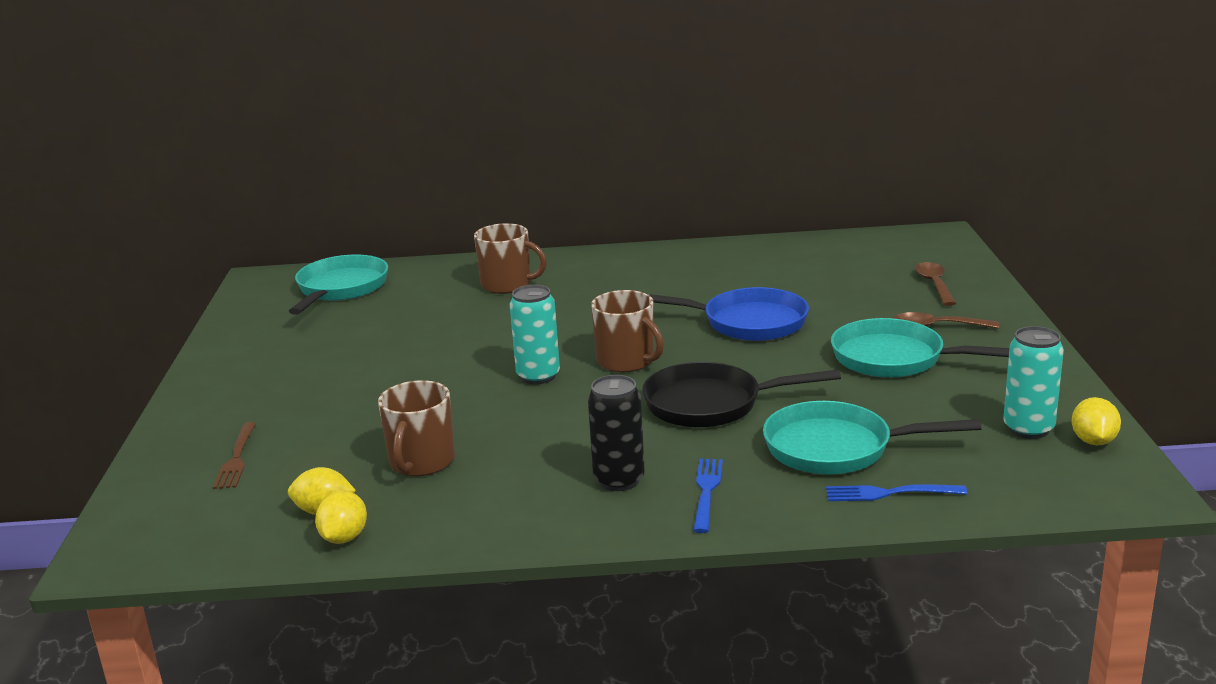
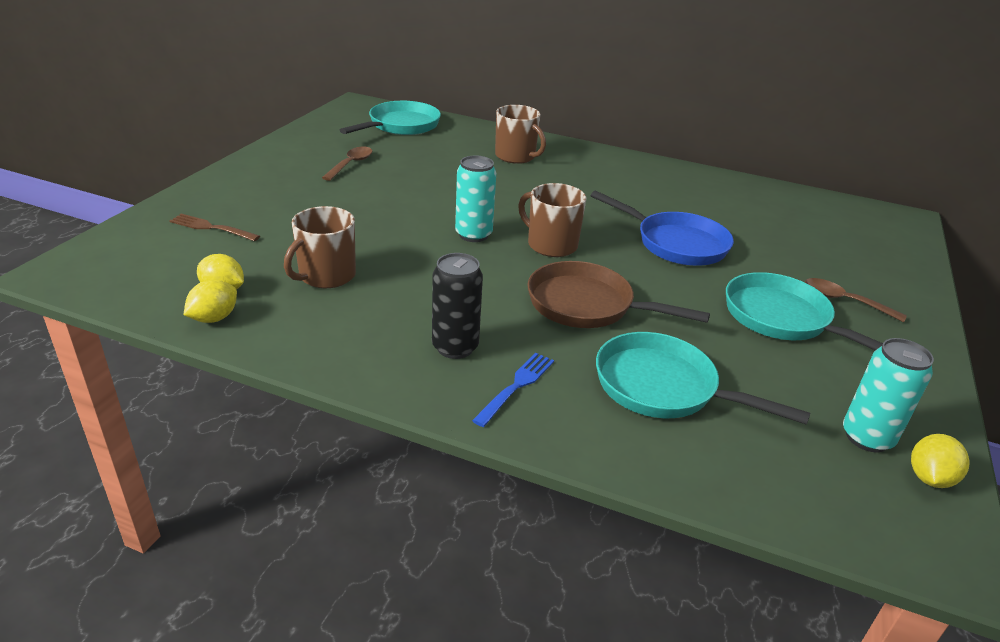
camera: 20 degrees right, 10 degrees up
brown fork [213,422,256,489] -> brown fork turned 90 degrees clockwise [169,214,260,241]
brown mug [591,290,664,373] -> brown mug turned 150 degrees clockwise [518,183,586,257]
black pan [642,362,841,428] -> brown pan [527,261,710,328]
blue fork [826,484,967,501] -> none
brown spoon [915,262,956,306] -> brown spoon moved to [322,147,372,181]

